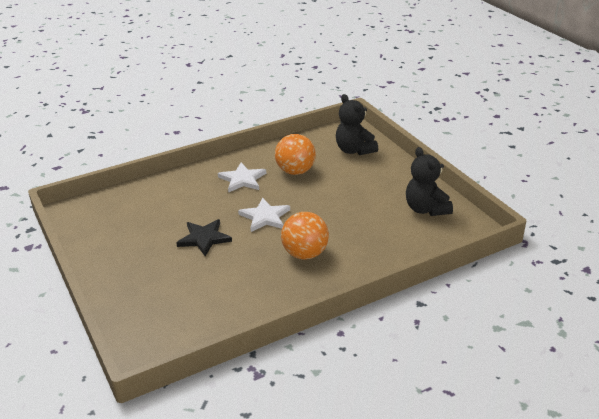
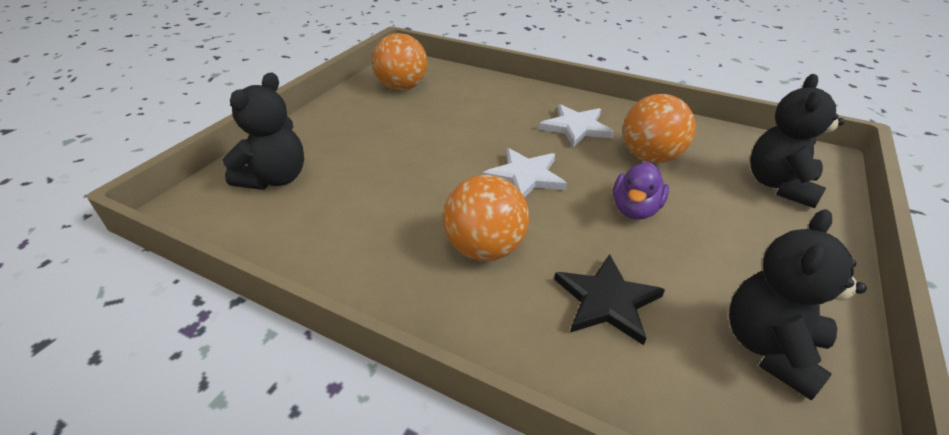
camera: 55 degrees right, 5 degrees up
black star [176,219,232,256] -> black star moved to [554,254,665,345]
none -> black teddy bear [223,73,304,190]
none -> orange ball [372,33,427,91]
none -> purple duck [613,162,669,220]

